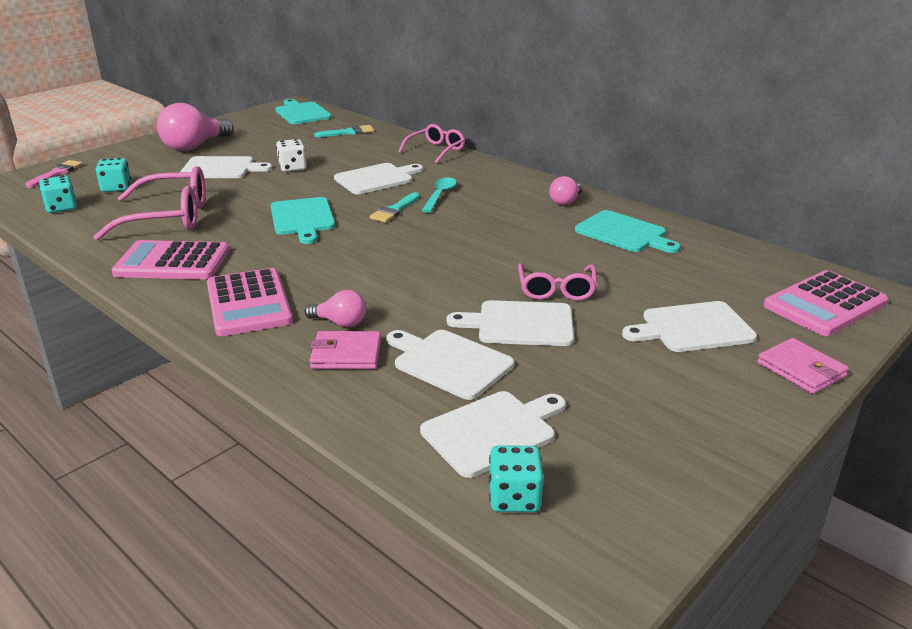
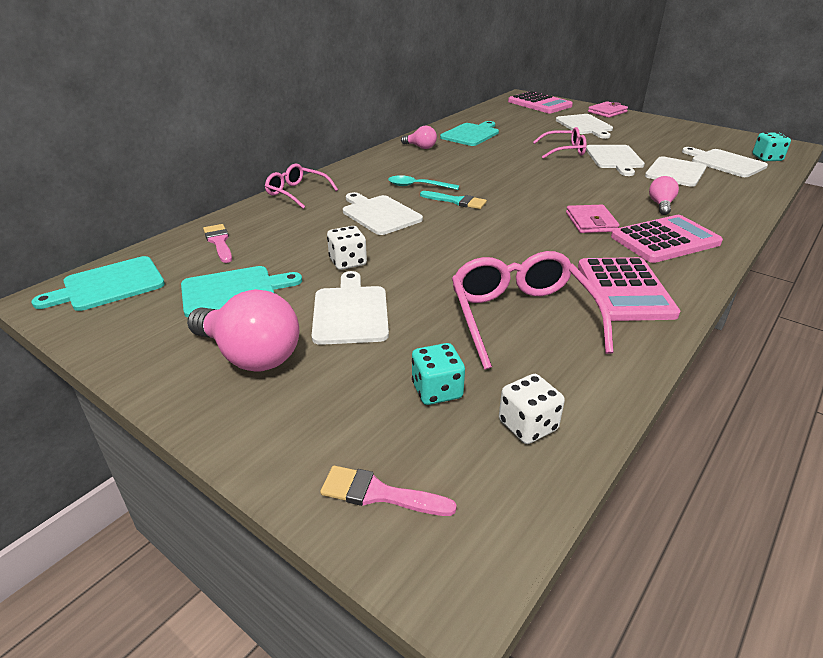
camera: 95 degrees left, 5 degrees up
turquoise dice [39,175,77,213] -> white dice [499,374,565,444]
turquoise cutting board [271,197,335,244] -> turquoise cutting board moved to [181,266,302,318]
pink wallet [310,331,381,369] -> pink wallet moved to [566,205,620,233]
turquoise brush [314,125,374,137] -> pink brush [203,224,232,263]

